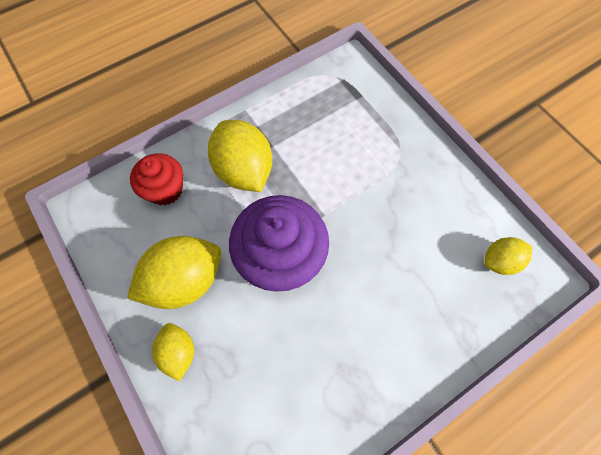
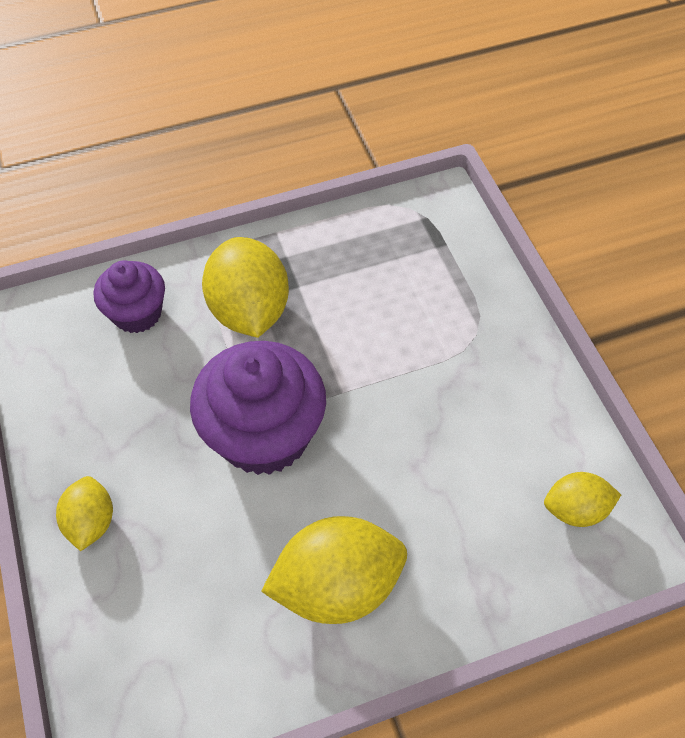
camera: 15 degrees right, 10 degrees down
yellow lemon [127,236,221,309] -> yellow lemon moved to [261,516,407,624]
red cupcake [130,153,183,205] -> purple cupcake [94,260,165,333]

